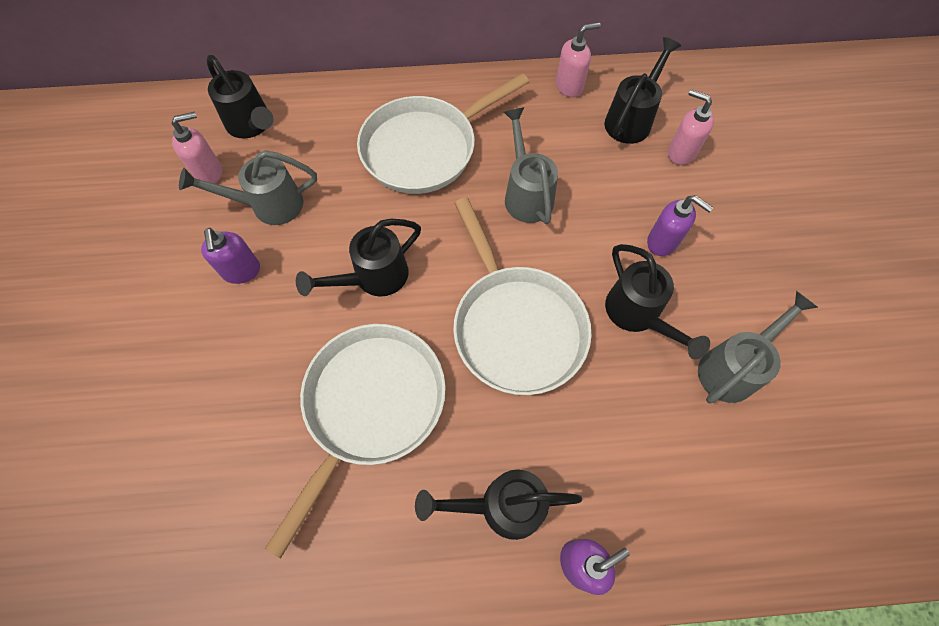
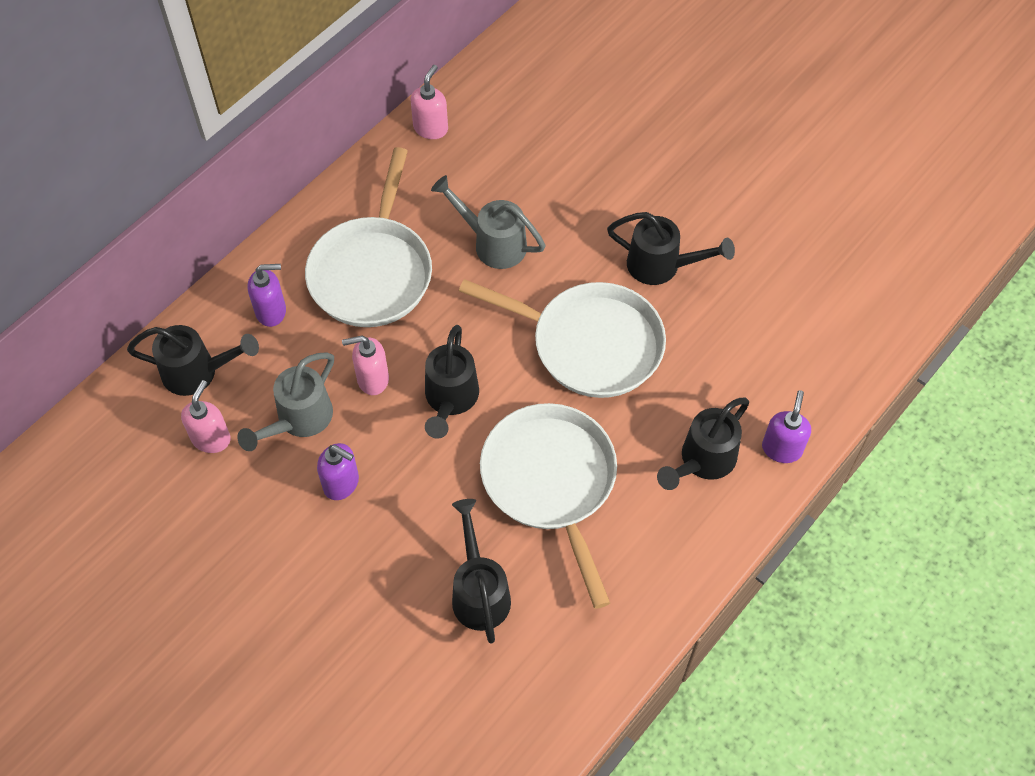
camera: 45 degrees left, 5 degrees down
black watering can [604,37,681,144] -> black watering can moved to [452,499,511,644]
purple soap dispenser [647,195,714,256] -> purple soap dispenser moved to [248,264,286,327]
pink soap dispenser [668,89,714,165] -> pink soap dispenser moved to [342,336,389,395]
grey watering can [698,291,818,404] -> none

